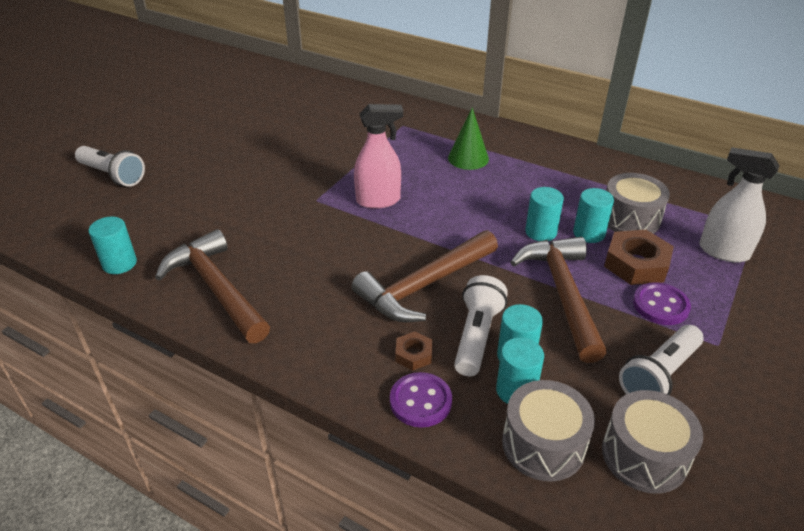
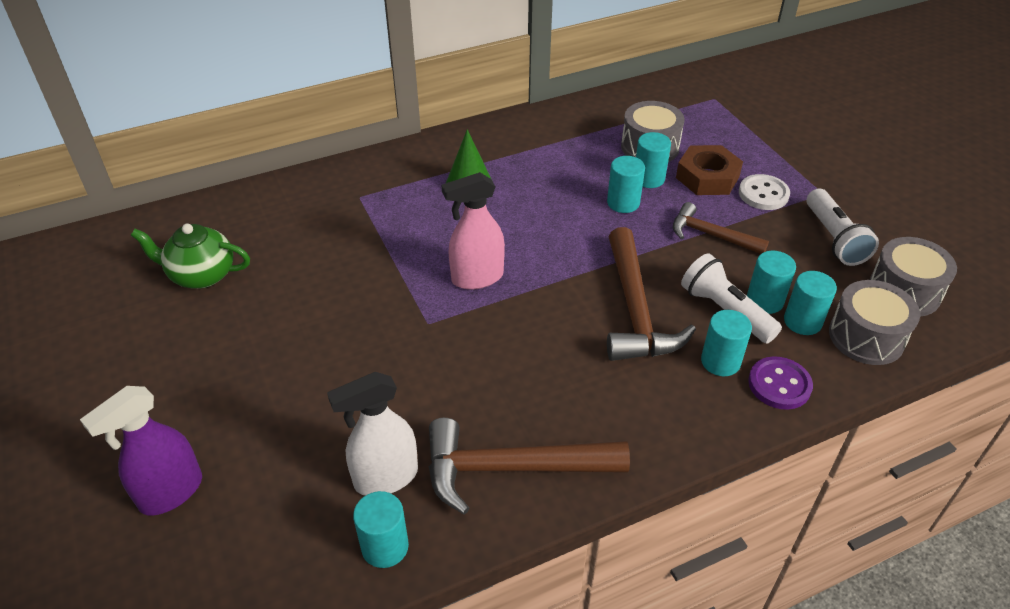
camera: 55 degrees left, 5 degrees up
white flashlight [75,146,145,187] -> purple spray bottle [80,386,202,515]
pink spray bottle [354,104,403,209] -> pink spray bottle turned 135 degrees counterclockwise [441,172,505,290]
brown nut [395,331,432,370] -> turquoise cylinder [701,310,752,376]
brown hammer [510,237,607,363] -> brown hammer [673,202,769,254], size x0.61
purple button [633,282,691,325] -> white button [739,174,790,210]
white spray bottle [699,147,780,263] -> white spray bottle moved to [327,372,418,496]
none -> green teapot [130,224,250,289]

